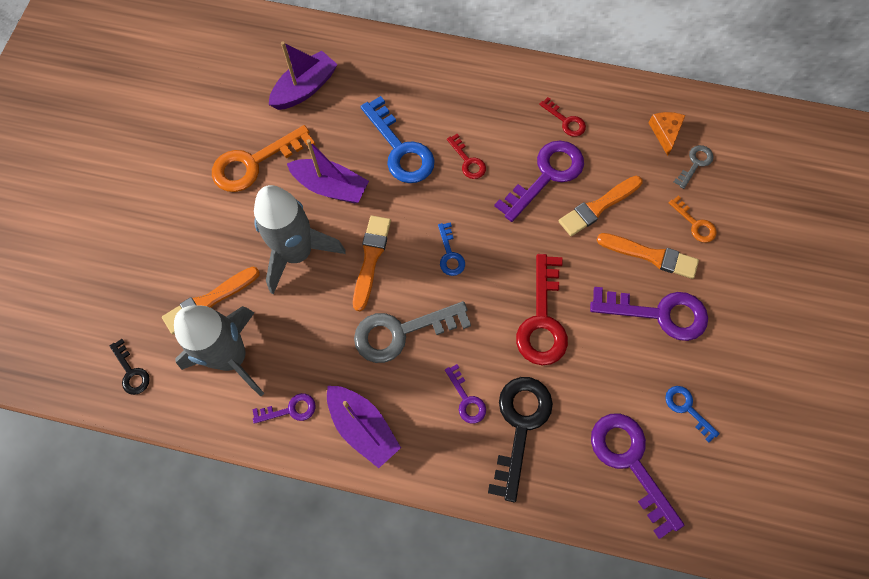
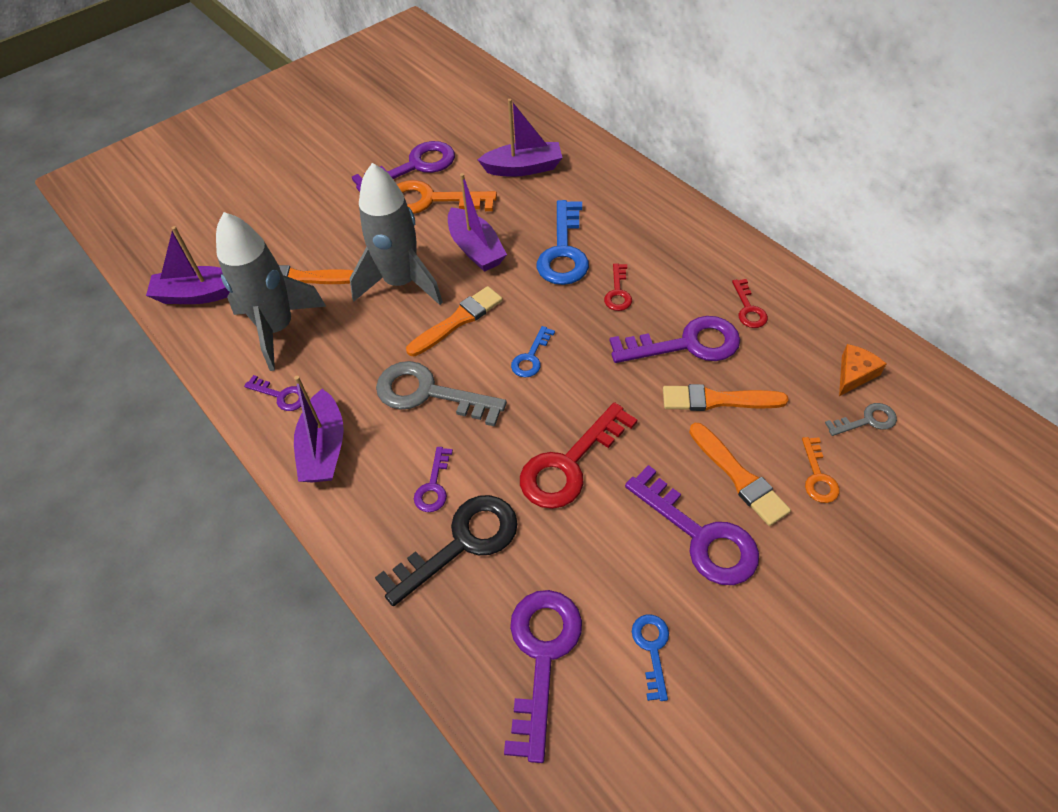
camera: 40 degrees right, 15 degrees down
black key [110,339,150,395] -> purple boat [146,226,230,304]
none -> purple key [352,141,455,192]

